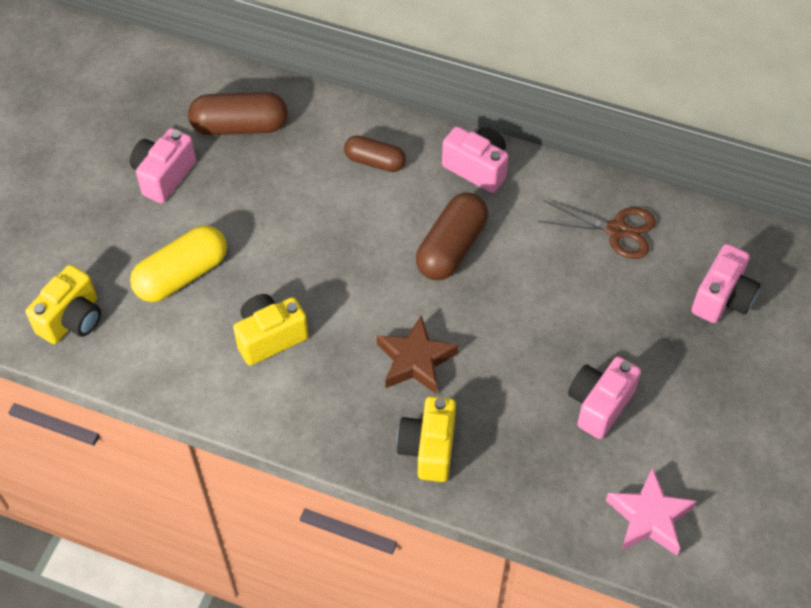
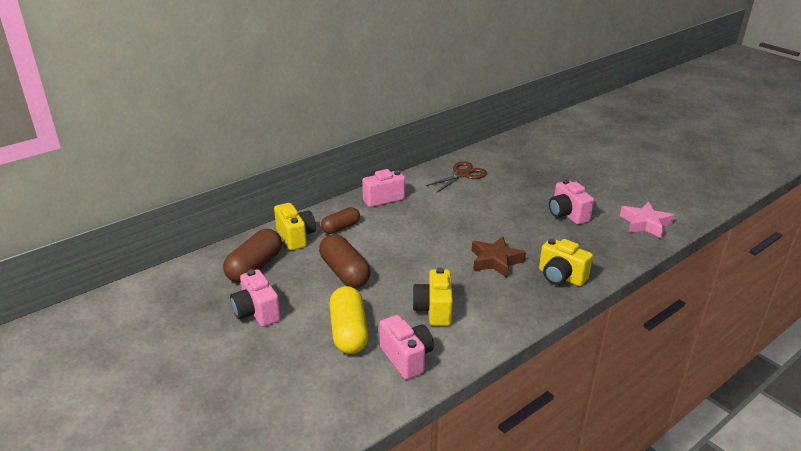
camera: 60 degrees left, 25 degrees down
yellow camera [26,265,101,344] -> yellow camera moved to [274,203,316,250]
brown capsule [416,193,488,280] -> brown capsule moved to [319,234,371,288]
pink camera [691,244,760,323] -> pink camera moved to [379,315,434,380]

